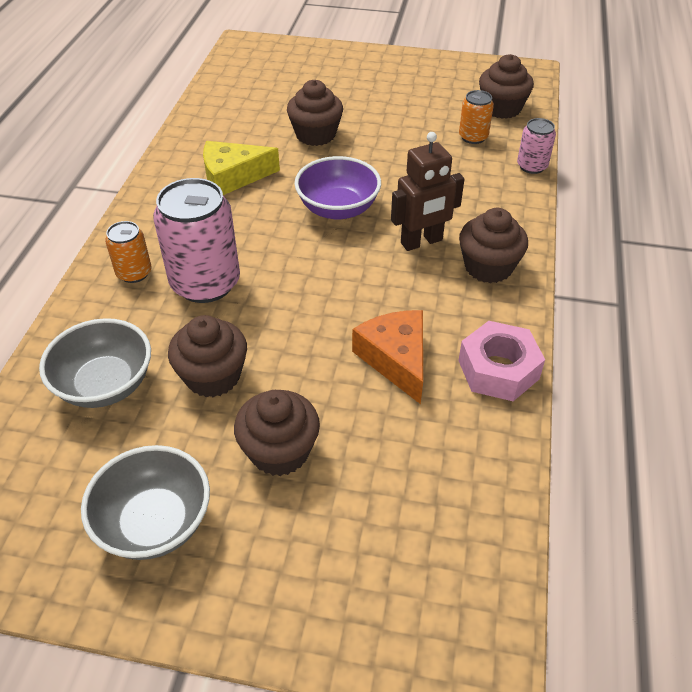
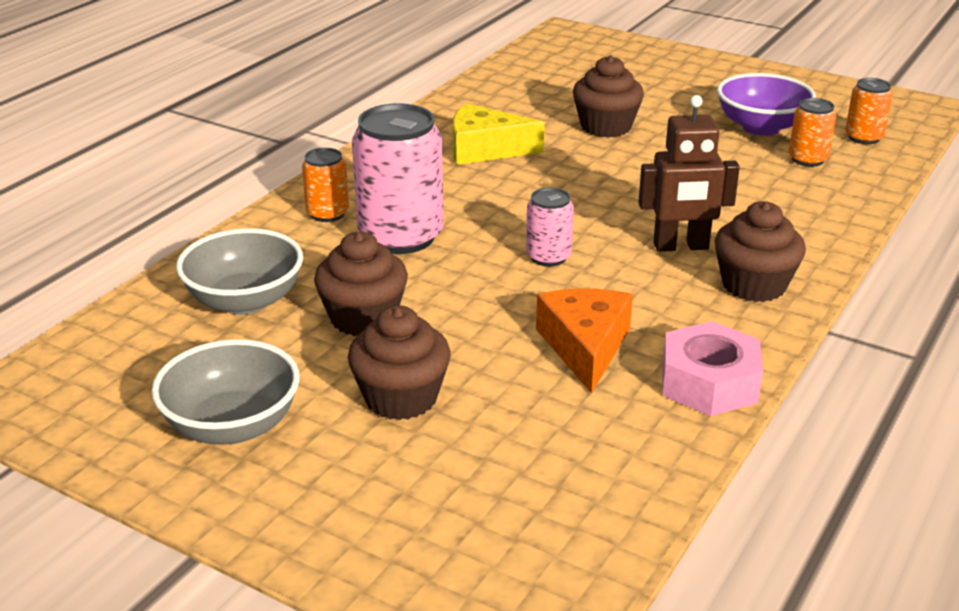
camera: 20 degrees right, 15 degrees down
purple bowl [294,156,381,220] -> purple bowl moved to [717,73,816,136]
brown cupcake [479,54,534,119] -> orange can [845,78,893,144]
pink can [517,118,556,174] -> pink can moved to [526,188,574,266]

